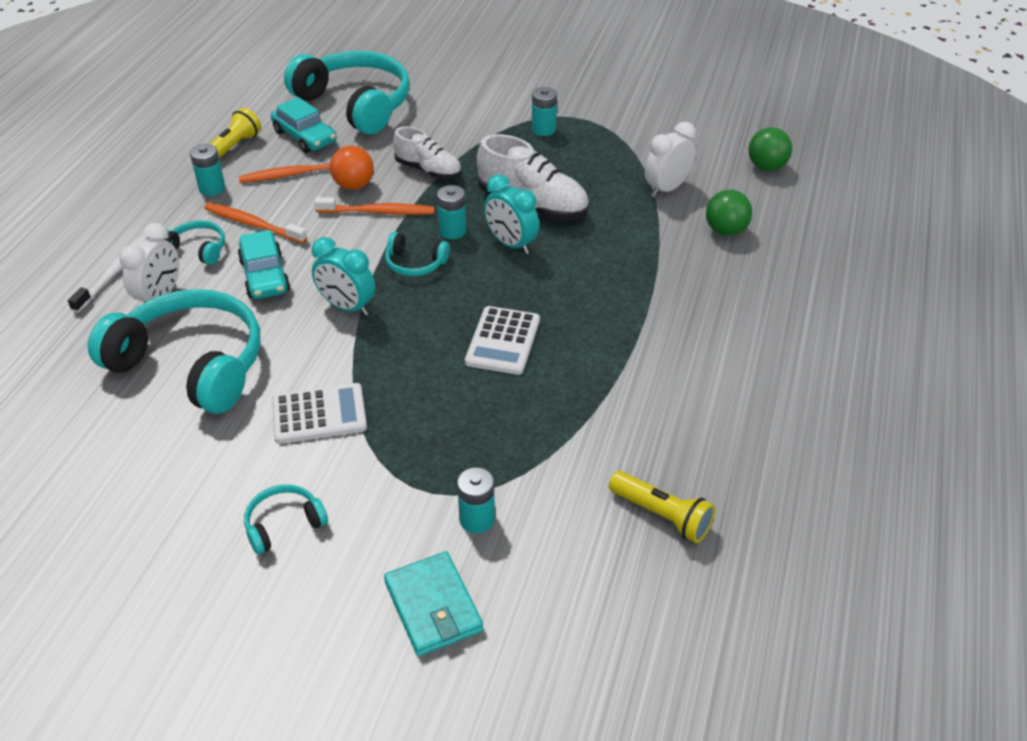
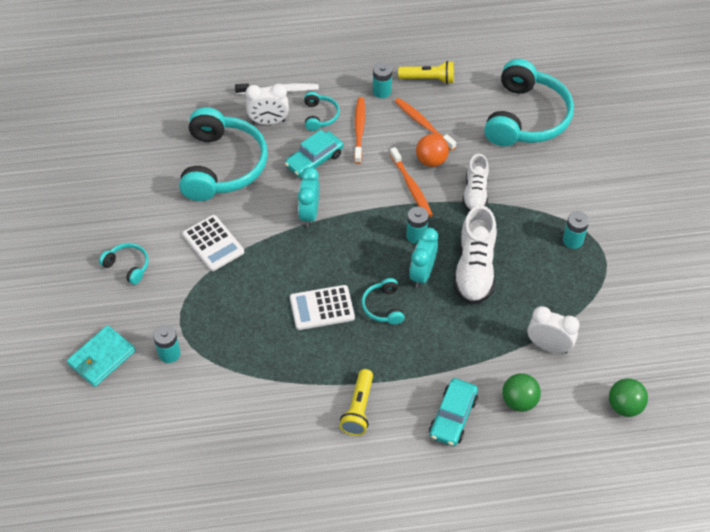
camera: 65 degrees right, 10 degrees up
turquoise car [271,97,337,153] -> turquoise car moved to [429,378,478,446]
turquoise headphones [385,232,450,276] -> turquoise headphones moved to [362,278,405,324]
yellow flashlight [609,471,715,543] -> yellow flashlight moved to [340,369,373,436]

